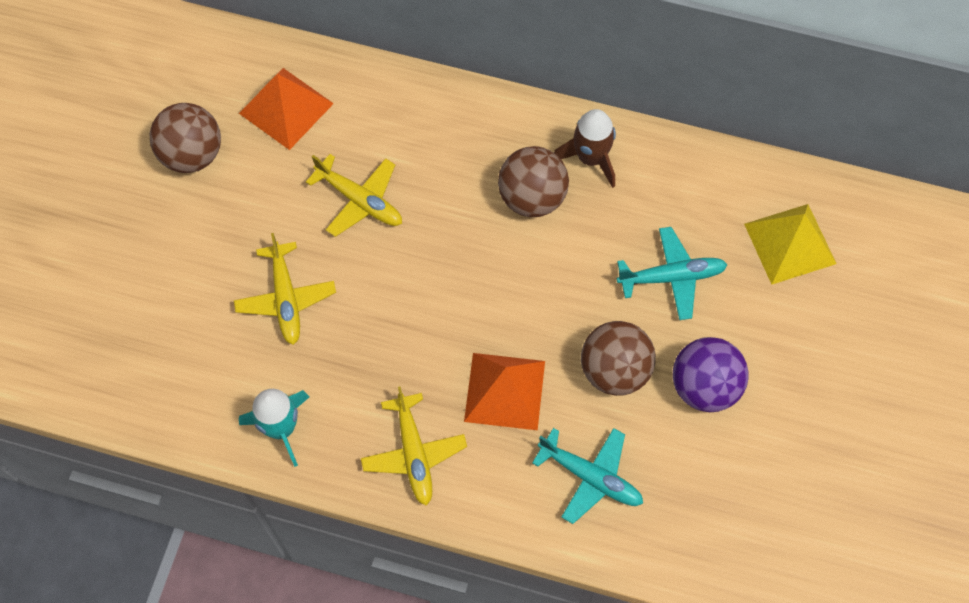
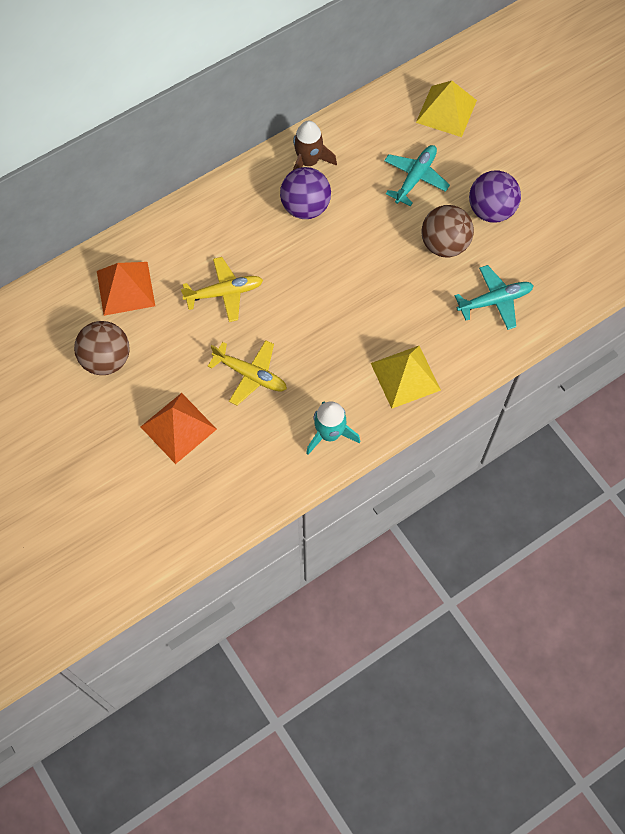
camera: 50 degrees left, 0 degrees up
yellow plane [361,386,467,505] -> yellow pyramid [371,346,441,409]
orange pyramid [464,353,545,430] -> orange pyramid moved to [141,393,217,464]
brown ball [498,146,569,217] -> purple ball [280,167,331,219]

